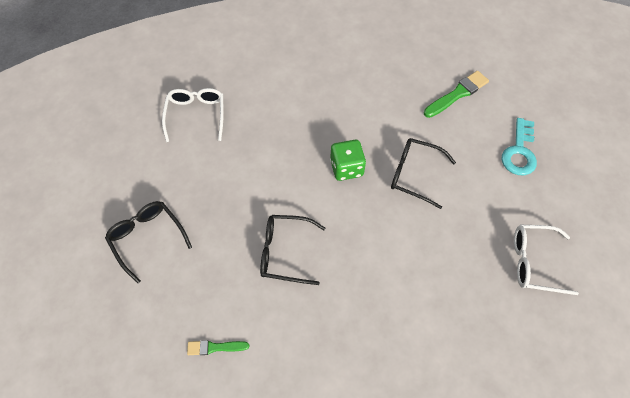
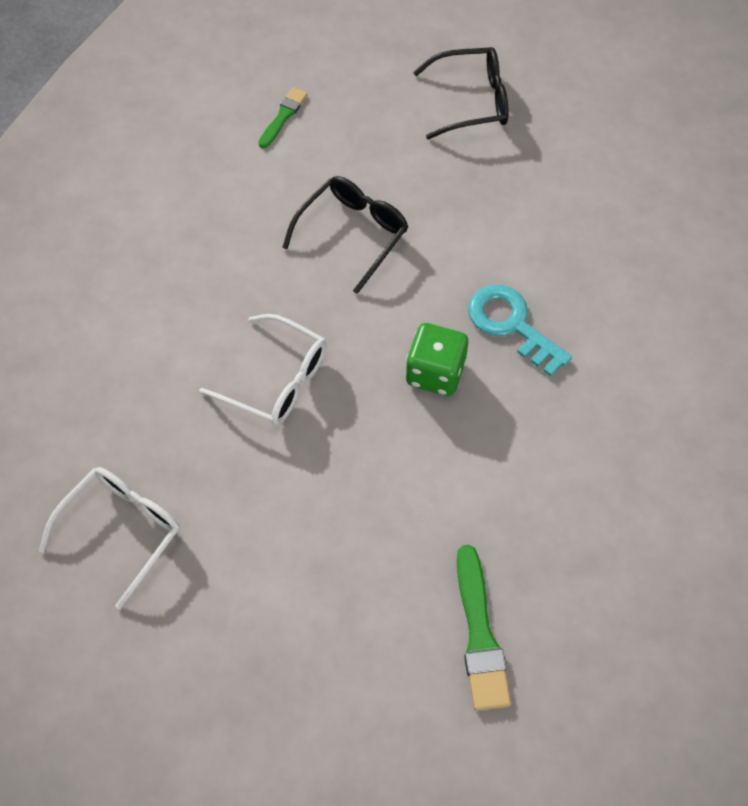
camera: 120 degrees right, 0 degrees up
white glasses [162,88,223,142] -> white glasses moved to [199,314,327,425]
black glasses [391,138,456,209] -> none
turquoise key [502,118,537,175] -> turquoise key moved to [468,285,572,377]

